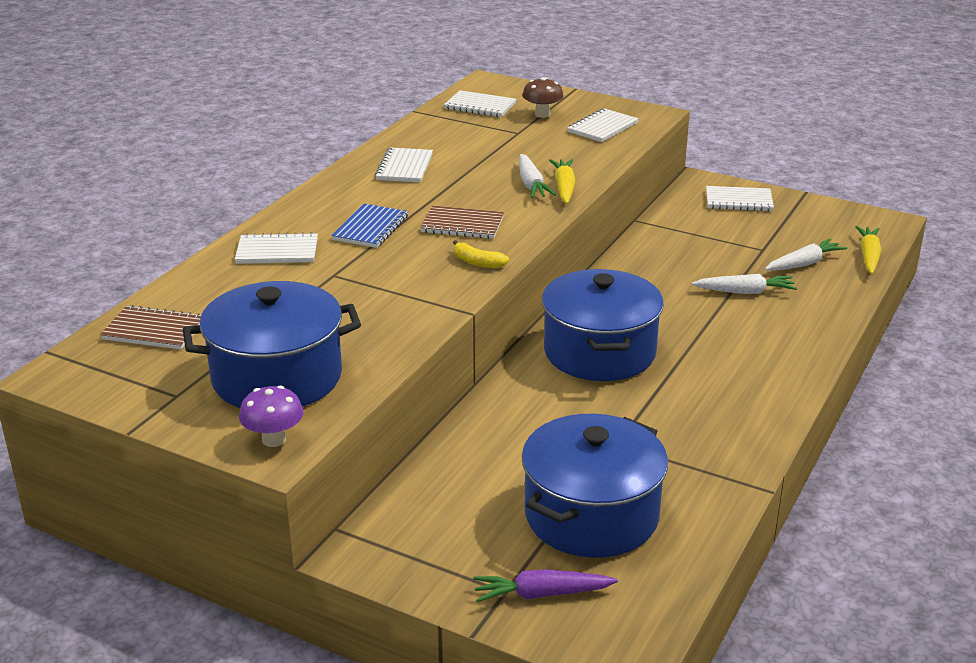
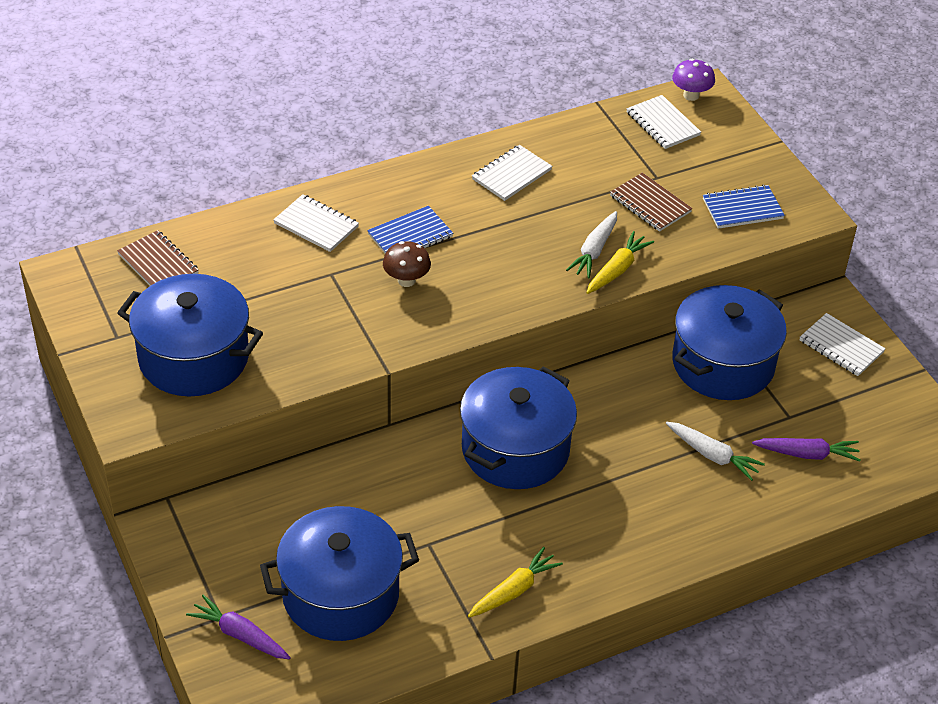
camera: 35 degrees right, 15 degrees up
purple mushroom [239,385,304,447] -> purple mushroom moved to [672,59,715,101]
brown notebook [420,206,504,239] -> brown notebook moved to [610,173,692,232]
yellow banana [453,240,509,268] -> none
brown mushroom [522,77,564,118] -> brown mushroom moved to [383,241,431,287]
white notebook [567,108,639,142] -> blue notebook [703,185,785,229]
white carrot [765,239,847,271] -> purple carrot [752,438,860,462]
yellow carrot [855,226,881,274] -> yellow carrot moved to [468,547,563,618]
none -> blue pot [672,285,787,400]

